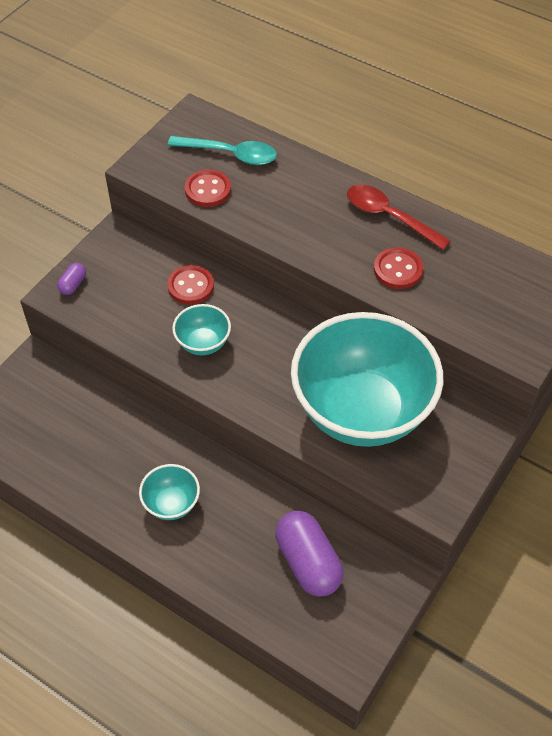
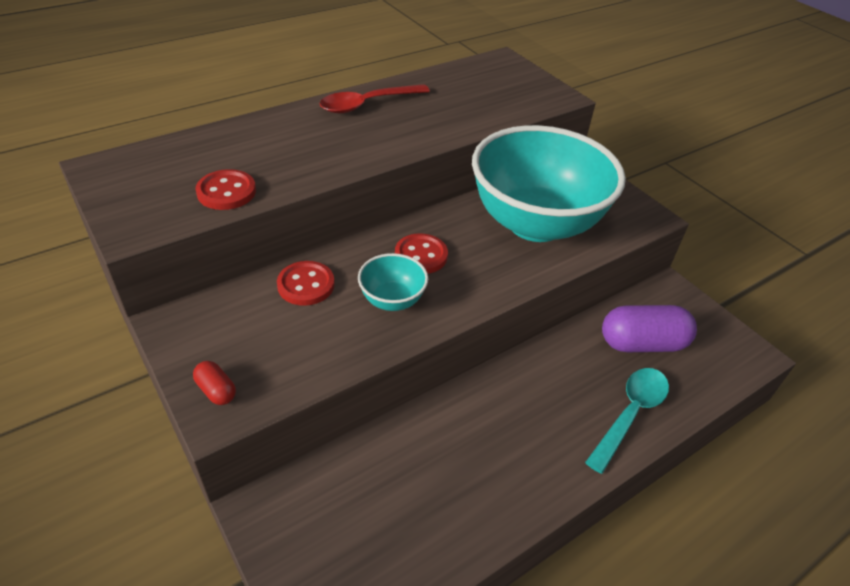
camera: 70 degrees left, 10 degrees down
purple capsule [57,263,86,295] -> red capsule [193,361,236,405]
turquoise bowl [139,464,200,520] -> none
turquoise spoon [168,136,277,165] -> turquoise spoon moved to [585,368,669,474]
red button [374,247,423,289] -> red button moved to [395,233,448,274]

